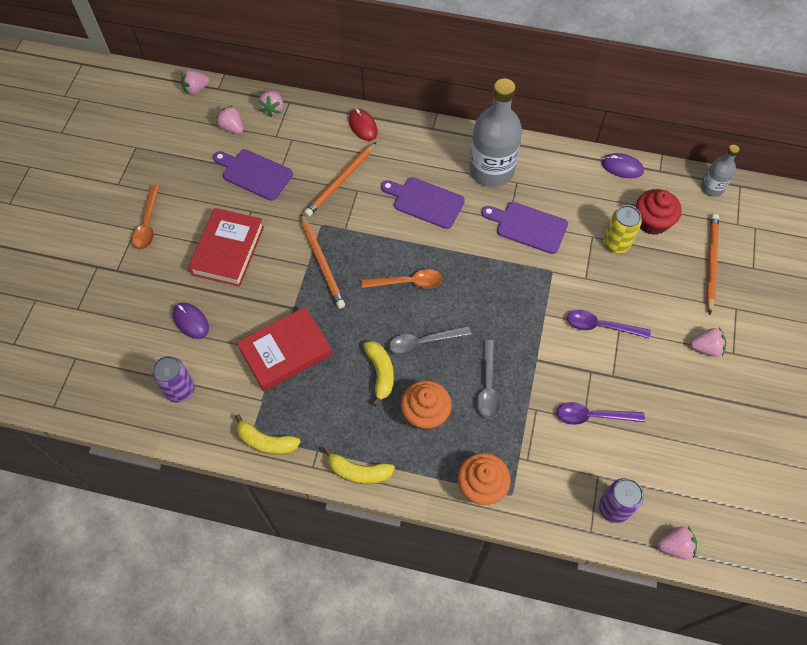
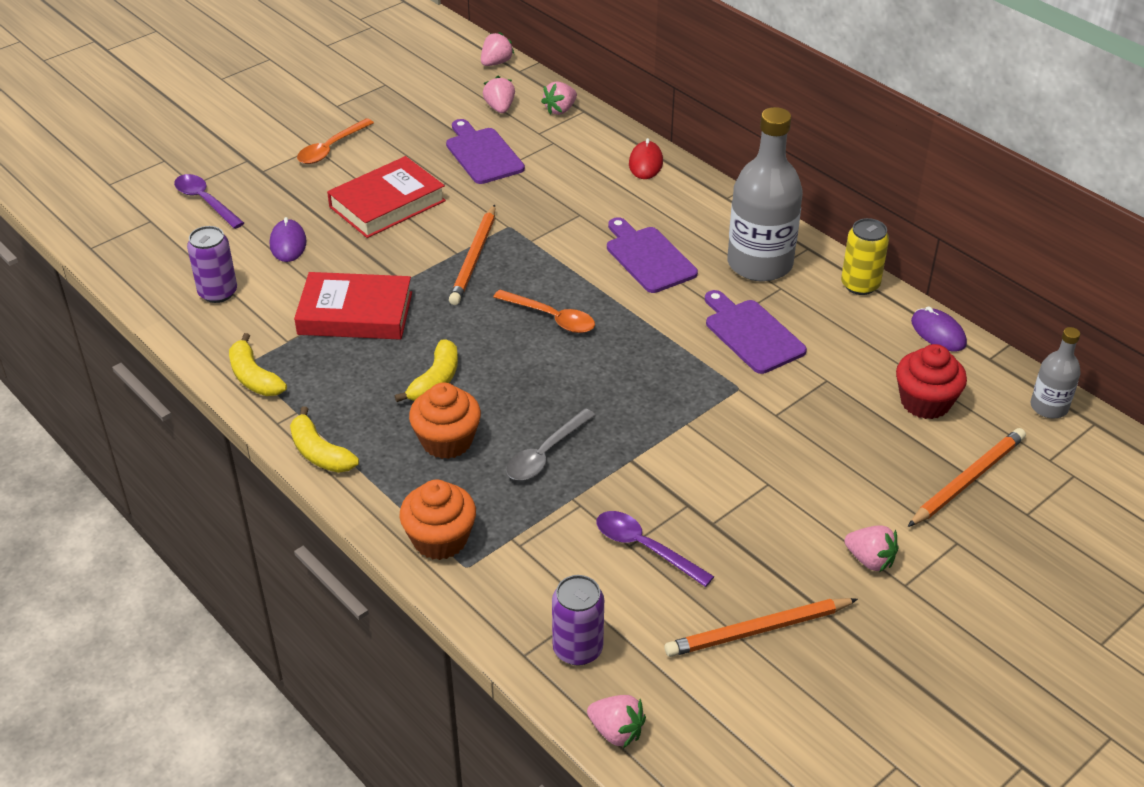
camera: 35 degrees right, 20 degrees down
pink strawberry [181,70,210,95] -> pink strawberry turned 120 degrees clockwise [481,32,514,66]
orange pencil [304,142,377,217] -> orange pencil moved to [664,598,858,657]
grey spoon [389,326,471,356] -> none
purple spoon [567,310,651,339] -> purple spoon moved to [174,174,244,229]
yellow can [603,205,642,253] -> yellow can moved to [841,218,889,295]

